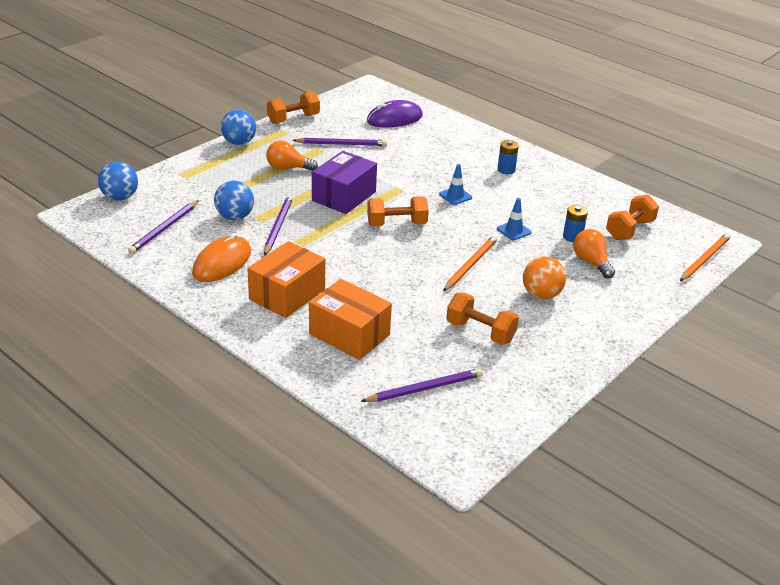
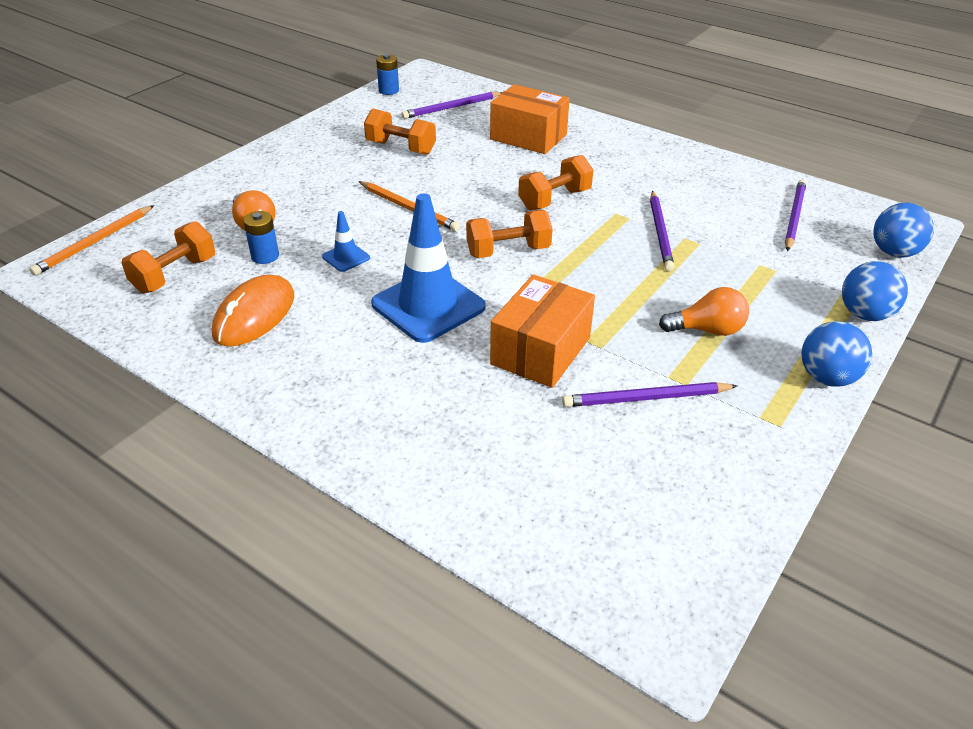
camera: 175 degrees right, 5 degrees up
orange mouse [192,233,251,282] -> orange mouse moved to [212,275,294,347]
blue ball [214,180,254,220] -> blue ball moved to [842,261,908,321]
orange box [247,241,325,318] -> orange box moved to [490,274,595,388]
orange dumbbell [267,91,320,124] -> orange dumbbell moved to [518,155,593,210]
purple box [312,151,377,214] -> none
purple mouse [367,100,423,128] -> none
blue traffic cone [439,164,472,205] -> blue traffic cone [371,193,486,343], size x2.21
orange pencil [443,235,497,291] -> orange pencil turned 75 degrees counterclockwise [358,181,460,231]
blue battery [497,140,519,174] -> blue battery moved to [376,54,399,95]
orange ball [523,256,566,299] -> none

